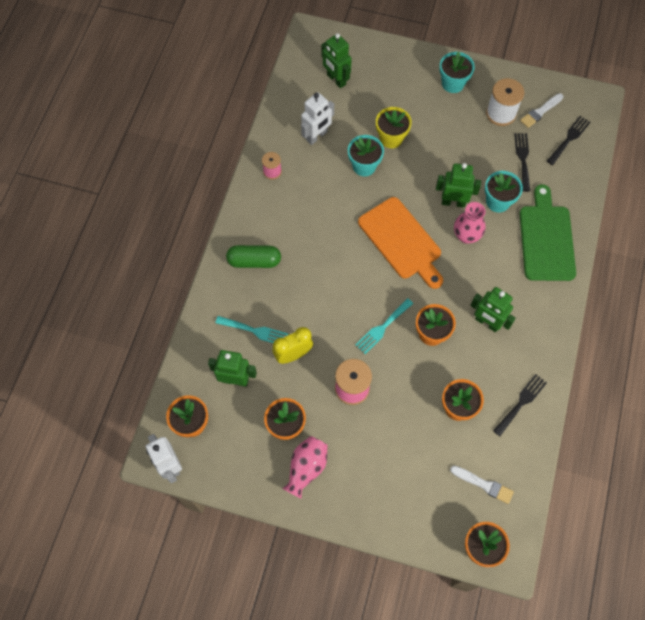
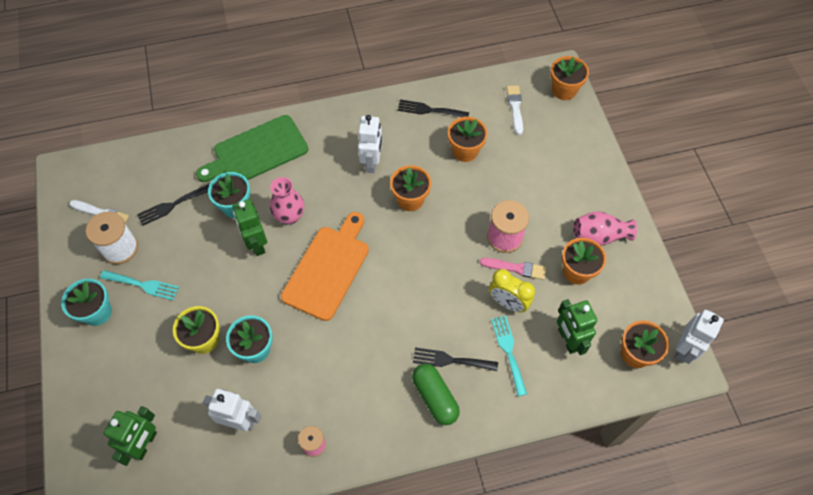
camera: 120 degrees left, 5 degrees down
turquoise fork [355,298,413,354] -> turquoise fork moved to [100,270,179,301]
green robot [470,287,516,332] -> white robot [358,115,382,173]
black fork [547,116,590,165] -> black fork moved to [413,348,498,371]
none -> pink brush [480,258,546,280]

